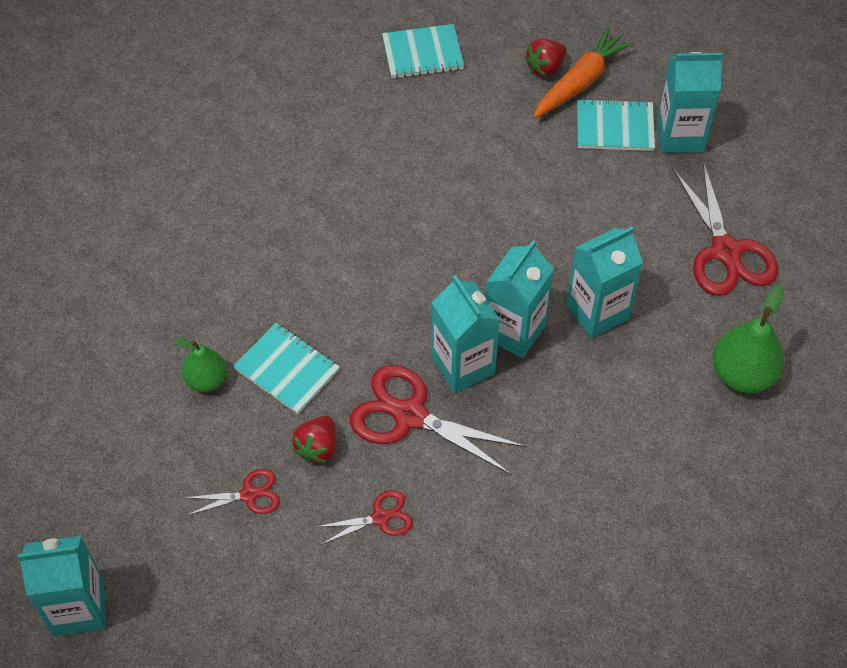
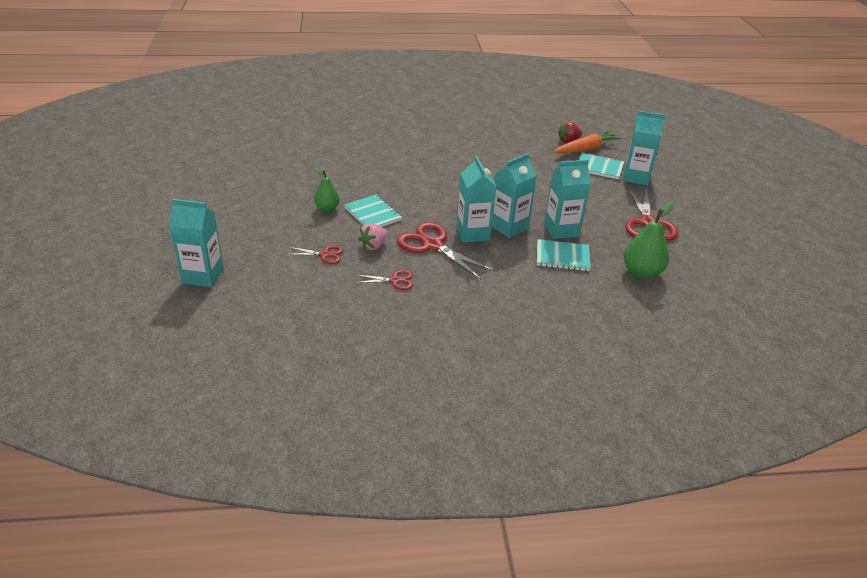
camera: 15 degrees right, 20 degrees down
red strawberry [292,416,336,463] -> pink strawberry [358,223,387,250]
turquoise notebook [382,24,464,79] -> turquoise notebook moved to [537,239,591,271]

